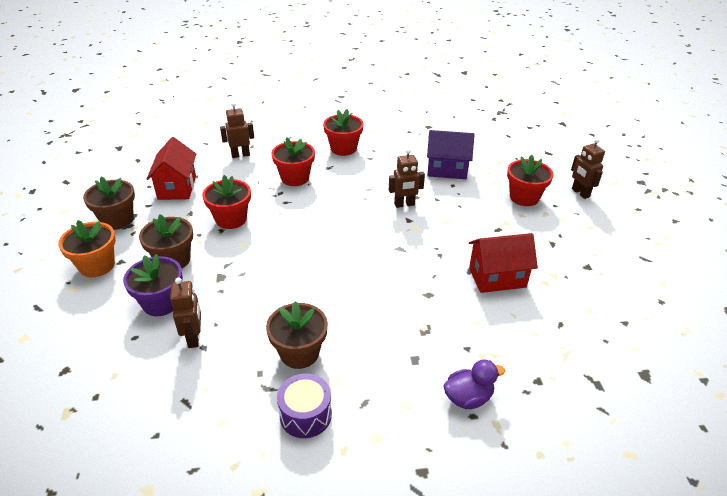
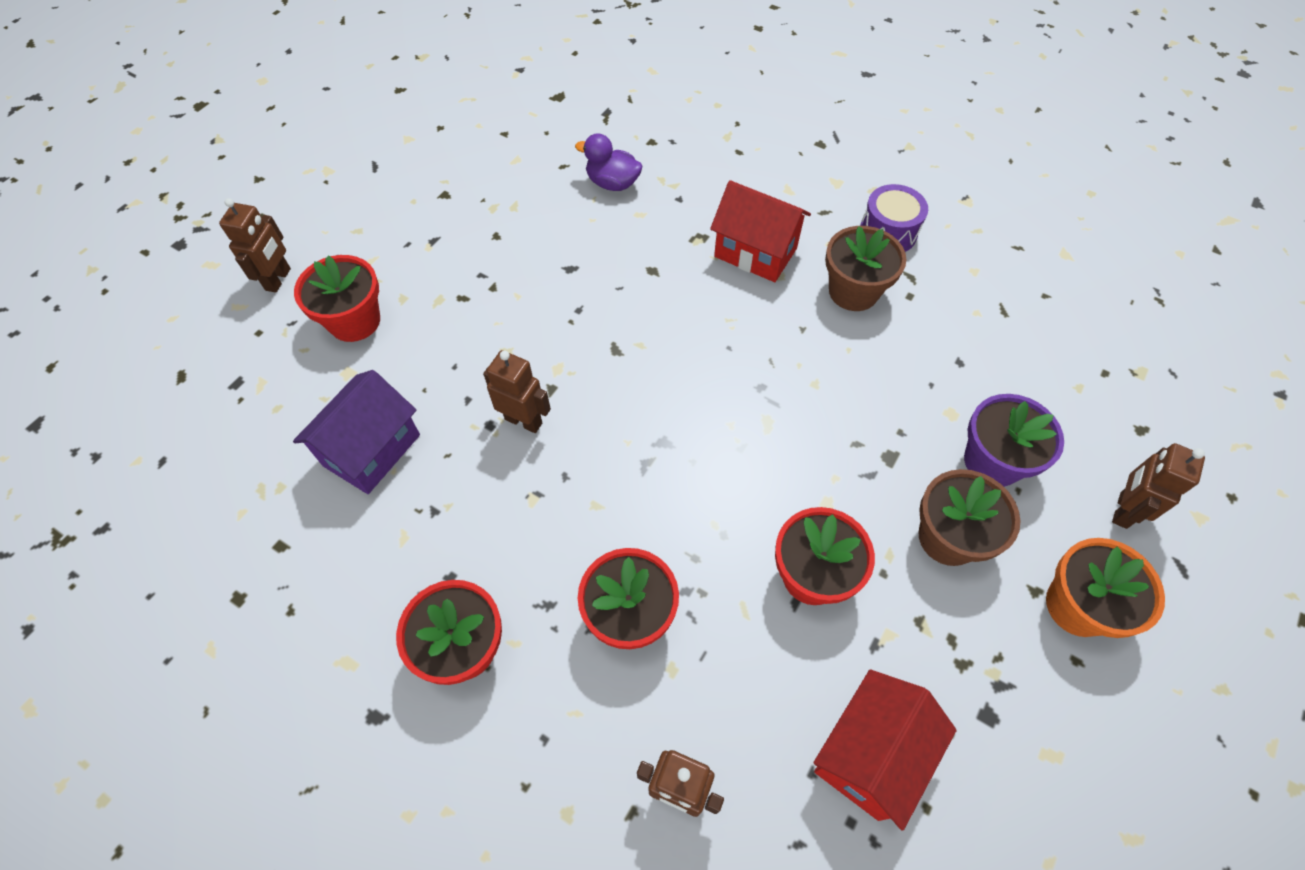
camera: 140 degrees left, 20 degrees up
brown flower pot [83,177,135,230] -> none
brown robot [170,277,201,348] -> brown robot moved to [1112,443,1205,529]
purple house [427,130,475,179] -> purple house turned 75 degrees clockwise [293,370,420,494]
purple duck [443,360,505,409] -> purple duck moved to [575,133,642,191]
red house [469,233,538,293] -> red house moved to [710,180,811,282]

